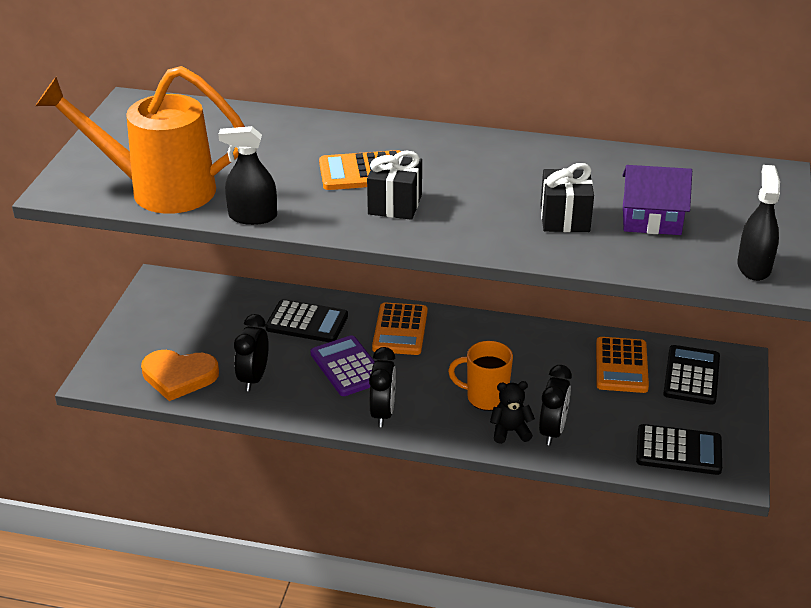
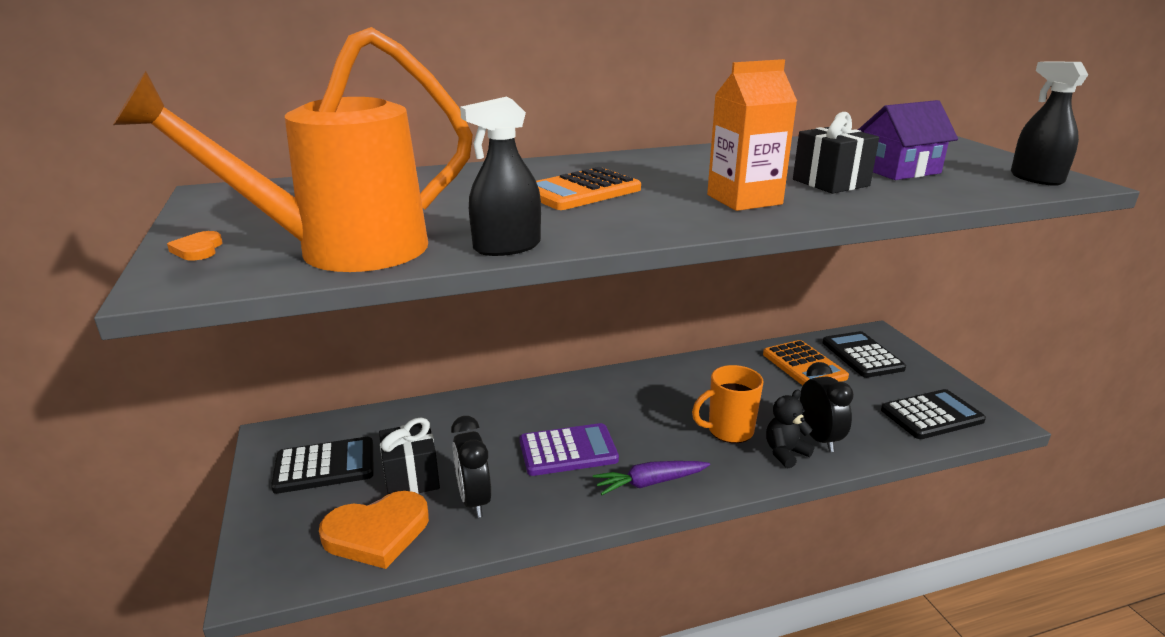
camera: 30 degrees left, 10 degrees down
black calculator [265,299,348,342] -> black calculator moved to [271,437,373,494]
purple calculator [310,335,375,396] -> purple calculator turned 135 degrees clockwise [520,423,619,476]
black gift [367,151,422,220] -> black gift moved to [379,417,440,494]
black clock [369,347,396,427] -> purple carrot [593,461,710,495]
orange calculator [372,302,428,355] -> none
none -> orange heart [167,231,222,260]
none -> orange carton [707,59,797,211]

